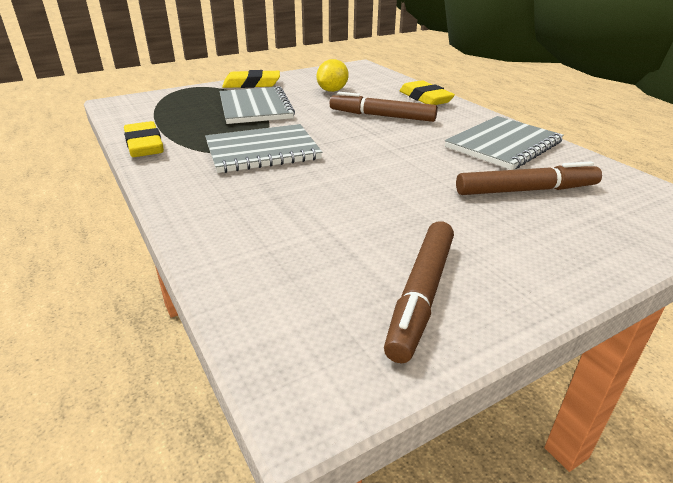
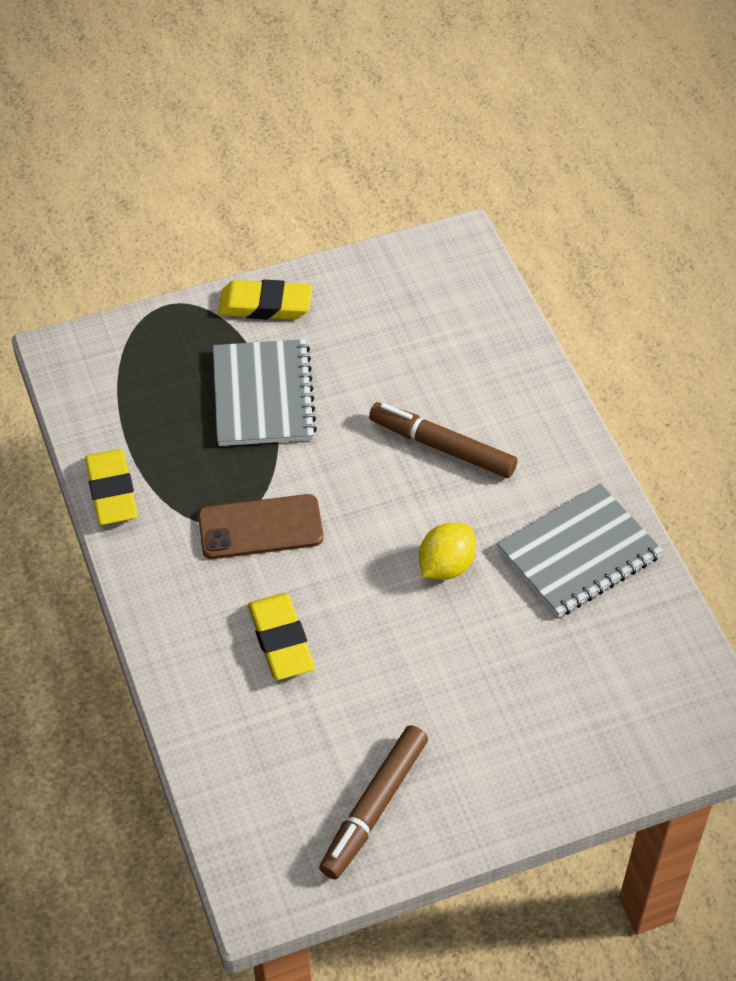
camera: 10 degrees right, 20 degrees up
grey notebook [205,124,322,173] -> brown phone [198,494,323,559]
yellow lemon [317,59,349,92] -> yellow lemon moved to [419,523,476,580]
yellow eraser [399,80,455,105] -> yellow eraser moved to [248,593,315,680]
brown marker [456,161,602,195] -> none

